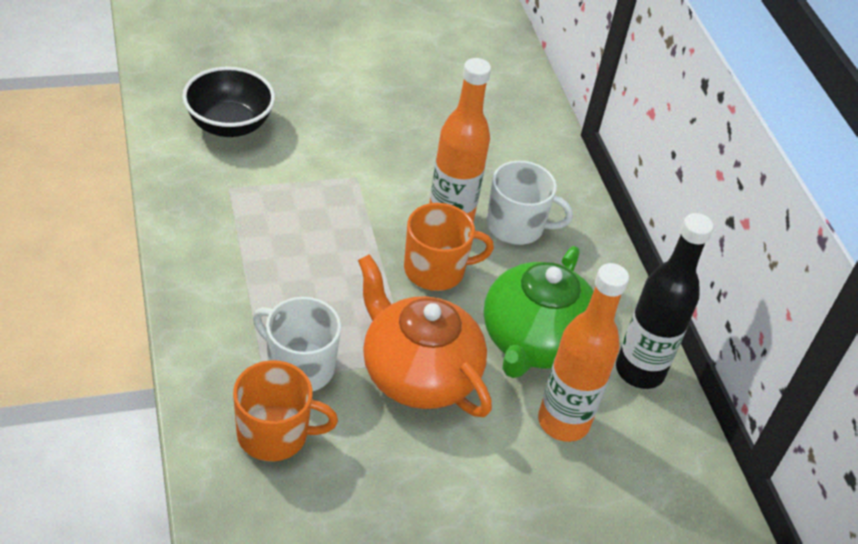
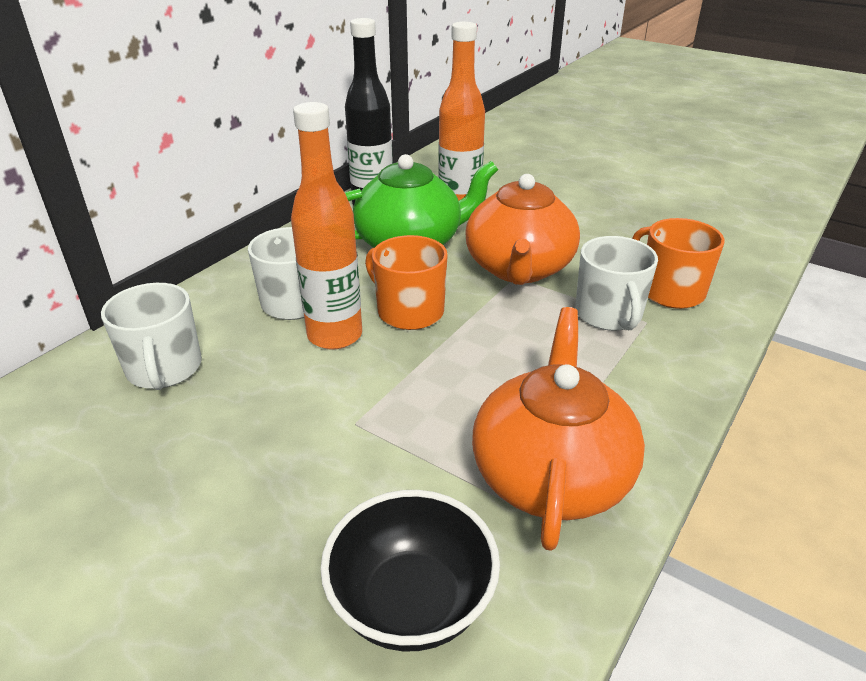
camera: 125 degrees left, 10 degrees down
none -> white mug [101,283,202,390]
none -> orange teapot [472,307,645,551]

